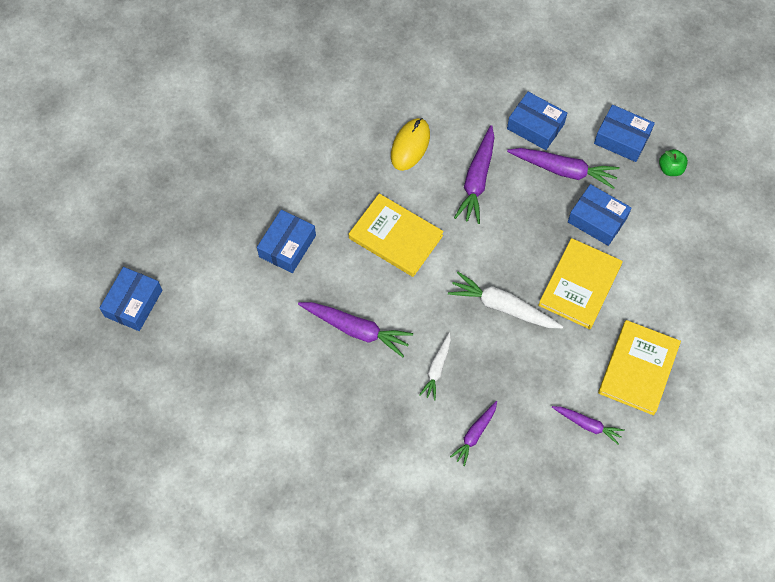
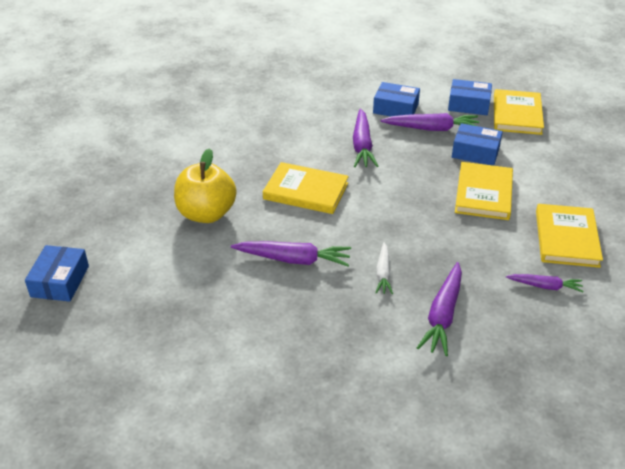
camera: 15 degrees left, 25 degrees down
blue box [257,210,316,273] -> yellow apple [174,148,237,223]
yellow mouse [391,118,430,171] -> none
white carrot [448,272,563,328] -> none
purple carrot [450,401,497,466] -> purple carrot [417,262,462,356], size x1.65
green apple [659,149,688,176] -> yellow book [494,89,544,135]

